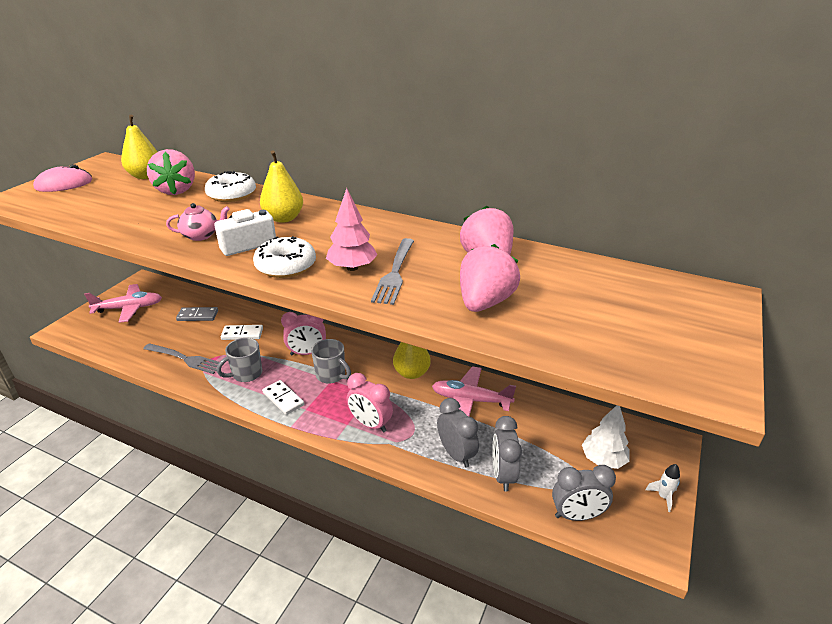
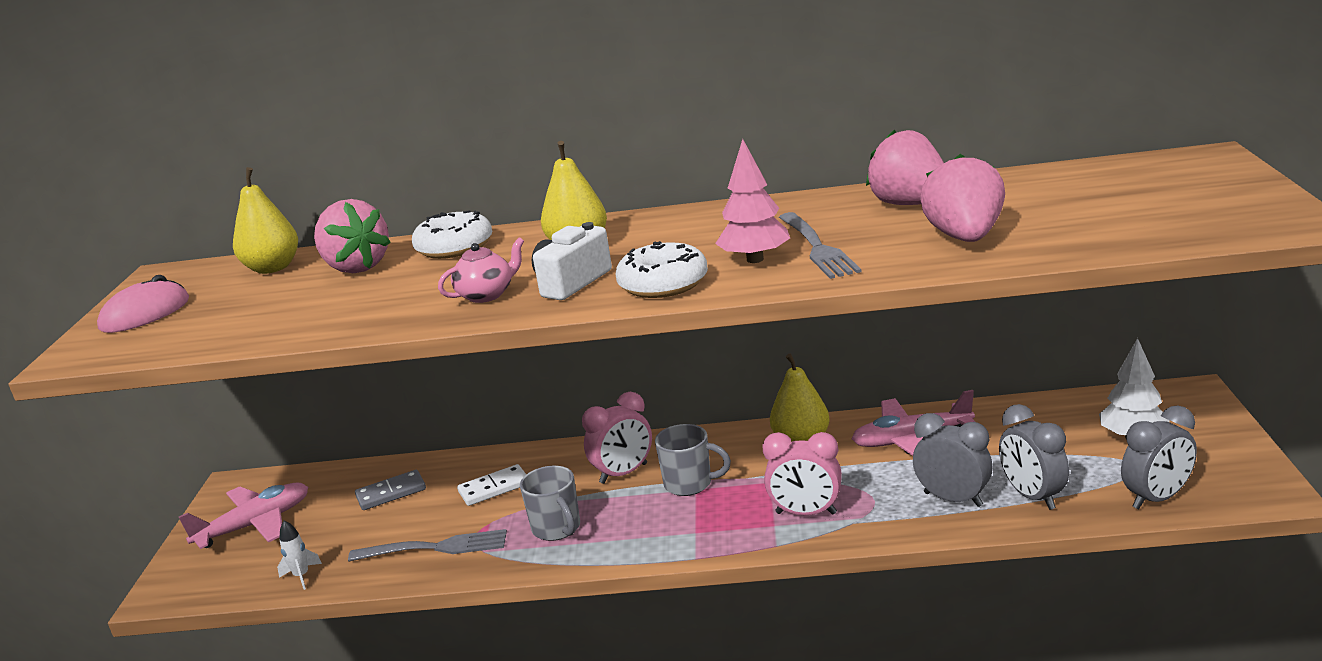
camera: 20 degrees left, 10 degrees down
grey mug [216,338,262,382] -> grey mug turned 60 degrees counterclockwise [520,466,580,541]
white domino [262,380,304,415] -> none
white rocket [645,464,680,512] -> white rocket moved to [277,520,322,590]

